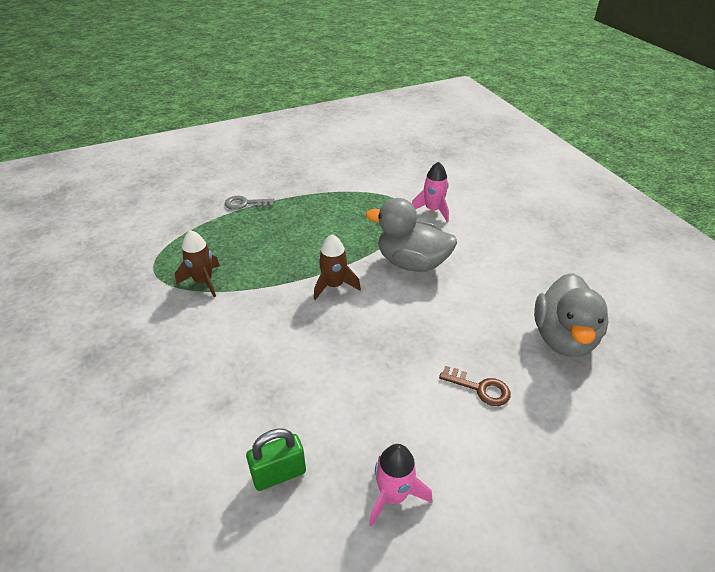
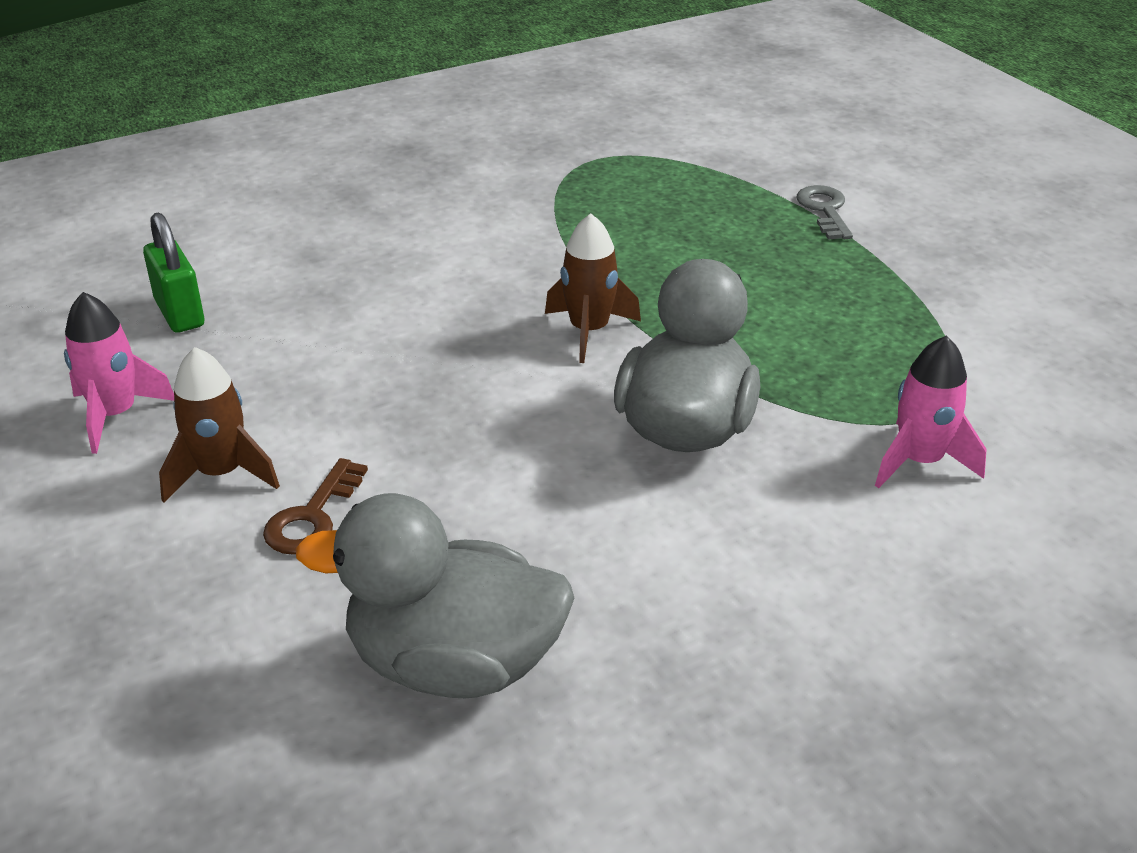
camera: 85 degrees right, 5 degrees down
brown rocket [175,230,220,297] -> brown rocket moved to [159,347,280,503]

